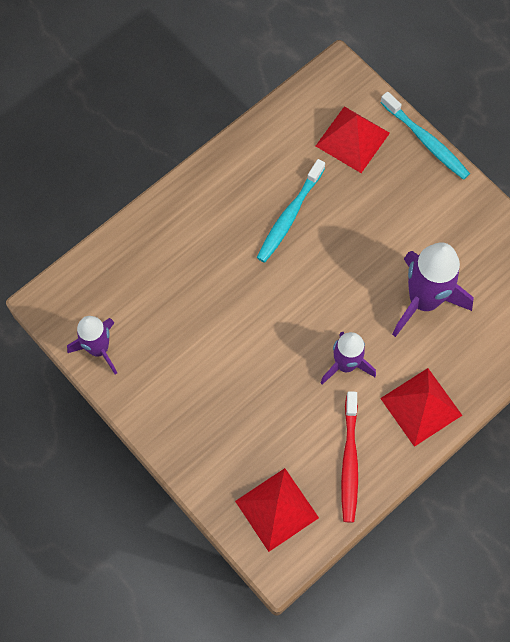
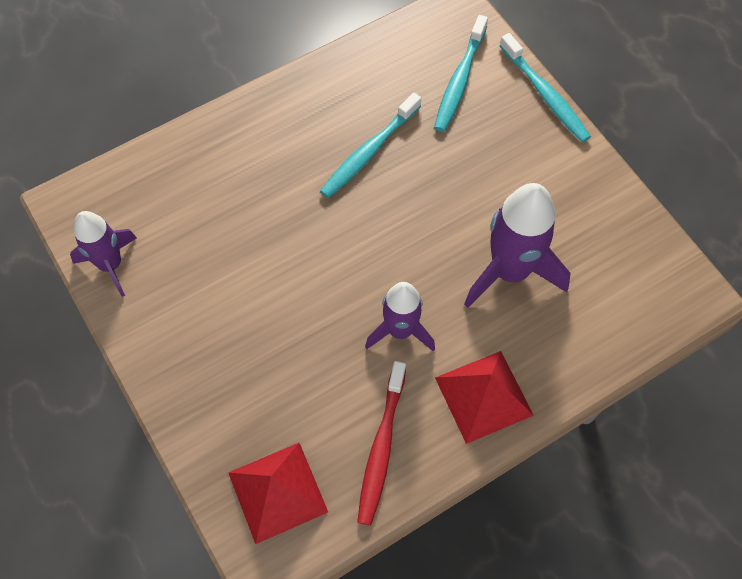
camera: 10 degrees right, 5 degrees down
red pyramid [316,106,390,173] -> turquoise toothbrush [434,15,488,132]

